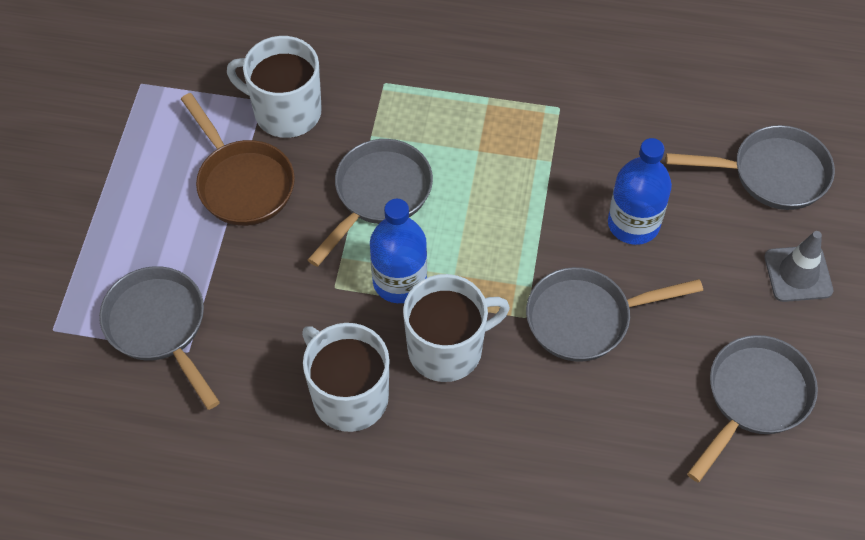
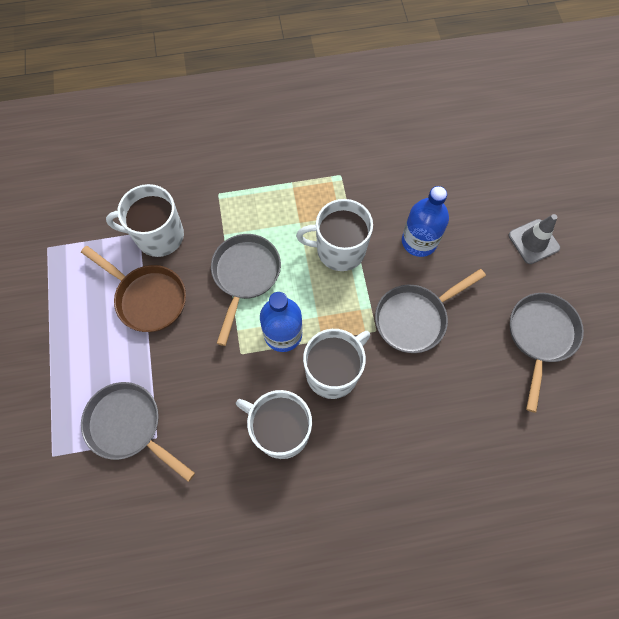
camera: 20 degrees left, 10 degrees up
grey pan [666,125,835,210] -> none
none -> white mug [296,199,373,271]

